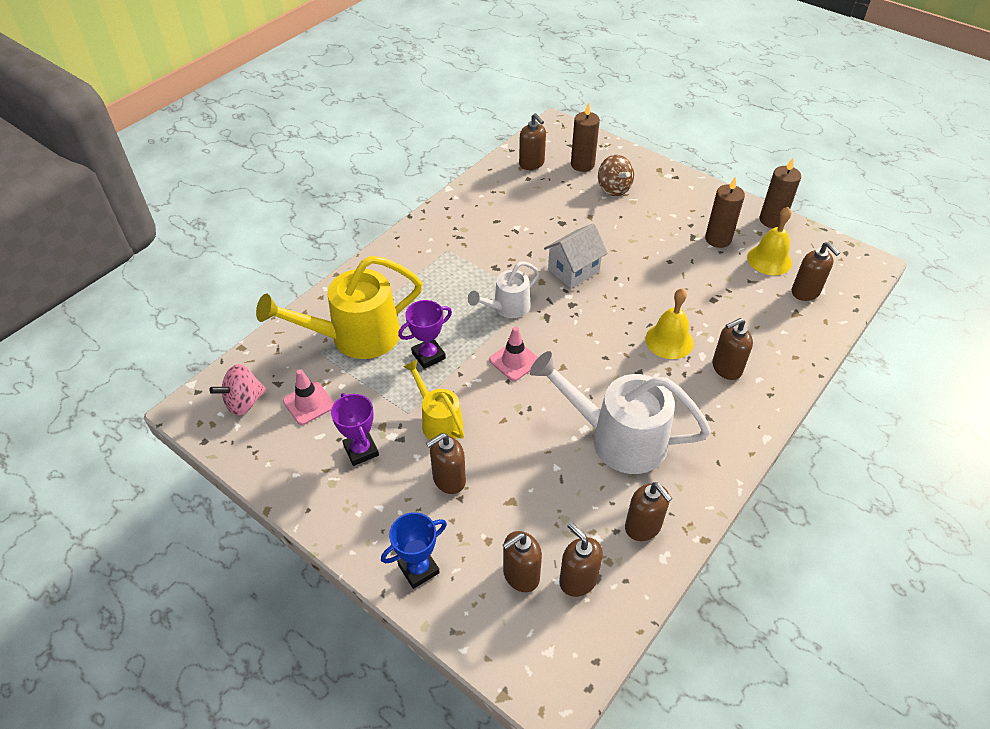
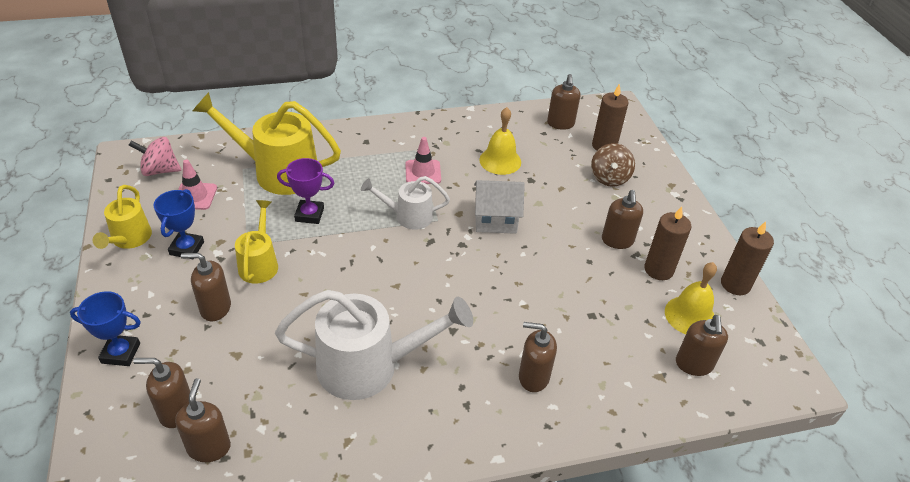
camera: 35 degrees right, 5 degrees down
purple trophy [331,393,379,466] -> blue trophy [154,189,204,259]
pink traffic cone [489,326,538,381] -> pink traffic cone moved to [405,137,441,184]
white watering can [530,351,711,474] -> white watering can turned 120 degrees clockwise [275,290,473,400]
brown soap dispenser [625,482,672,541] -> brown soap dispenser moved to [602,190,643,249]
yellow bell [645,289,694,359] -> yellow bell moved to [479,107,521,175]
none -> yellow watering can [93,185,152,249]

